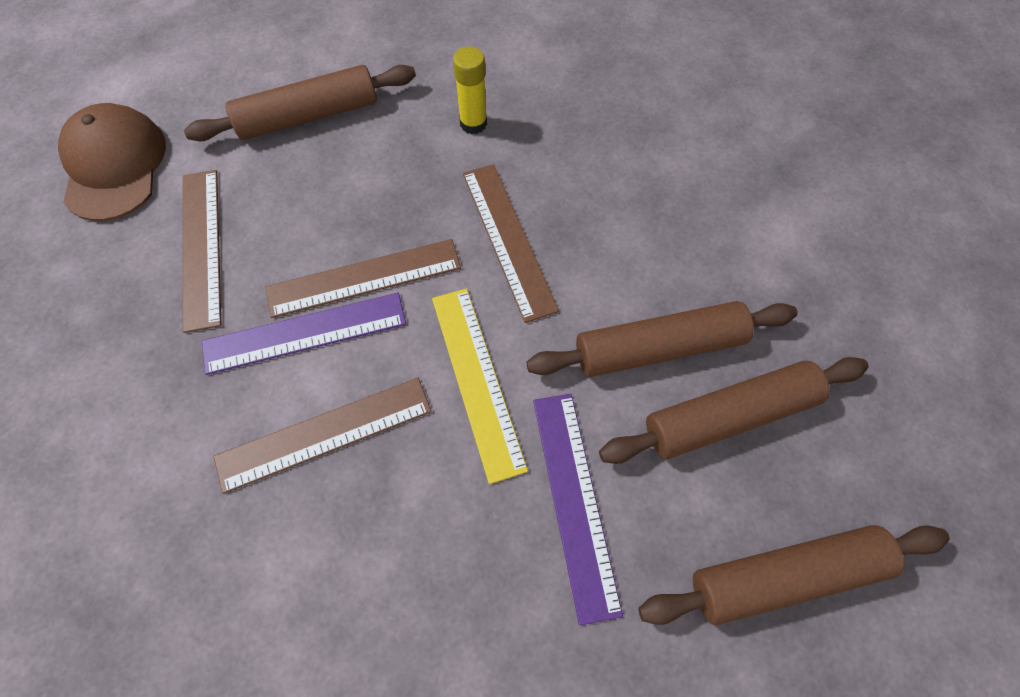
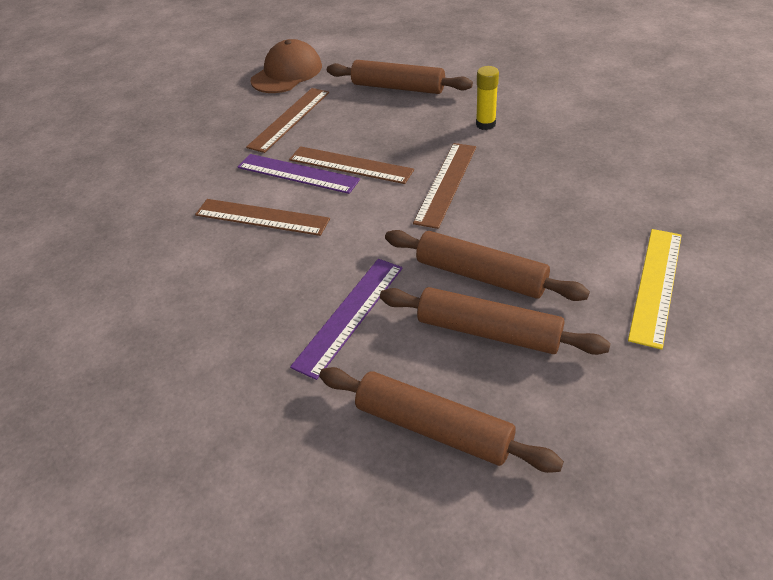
camera: 45 degrees right, 20 degrees down
yellow ruler [432,288,528,484] -> yellow ruler moved to [628,229,682,349]

